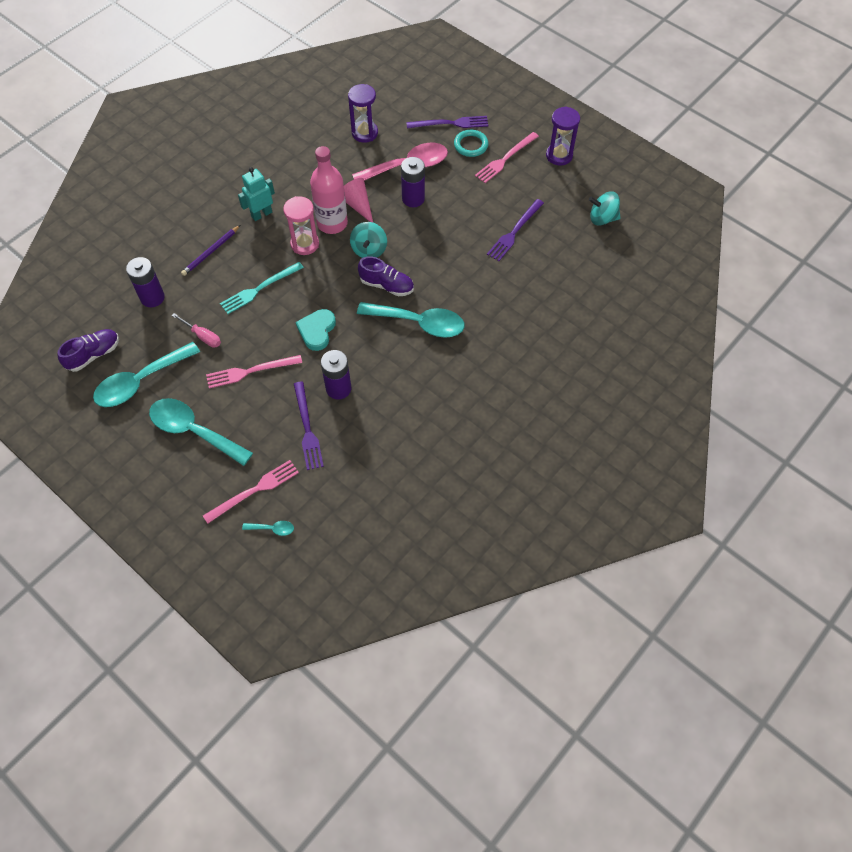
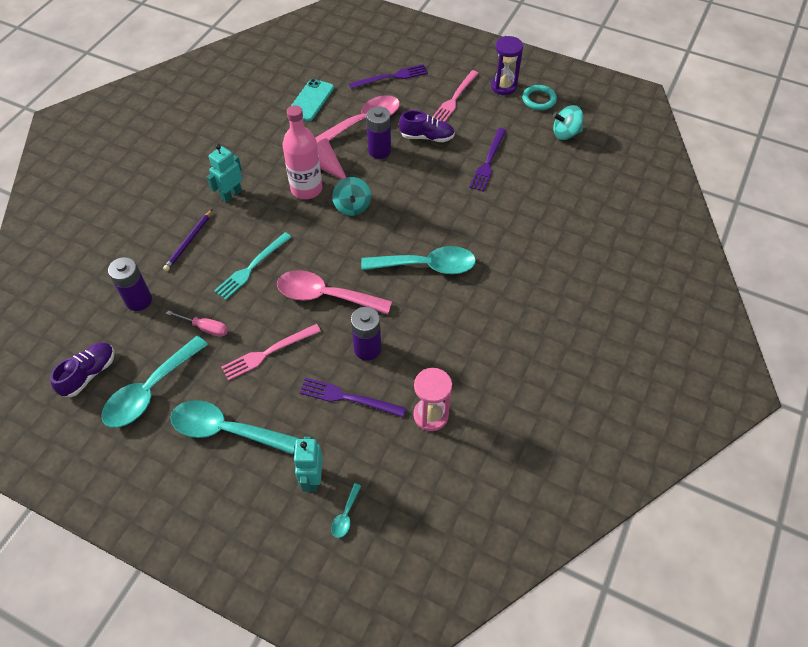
camera: 15 degrees left, 5 degrees down
pink fork [203,460,299,524] -> turquoise robot [293,436,323,492]
turquoise spoon [242,521,294,536] -> turquoise spoon turned 120 degrees clockwise [331,483,361,538]
pink hourglass [283,196,319,255] -> pink hourglass moved to [413,368,452,431]
purple fork [294,381,324,470] -> purple fork turned 135 degrees clockwise [299,378,406,417]
turquoise heart [296,309,336,351] -> pink spoon [277,270,392,314]
purple hourglass [348,84,378,143] -> turquoise phone [291,79,334,121]
purple shoe [358,256,414,296] -> purple shoe moved to [399,110,455,142]
turquoise ring [454,130,488,157] -> turquoise ring moved to [522,85,557,110]

